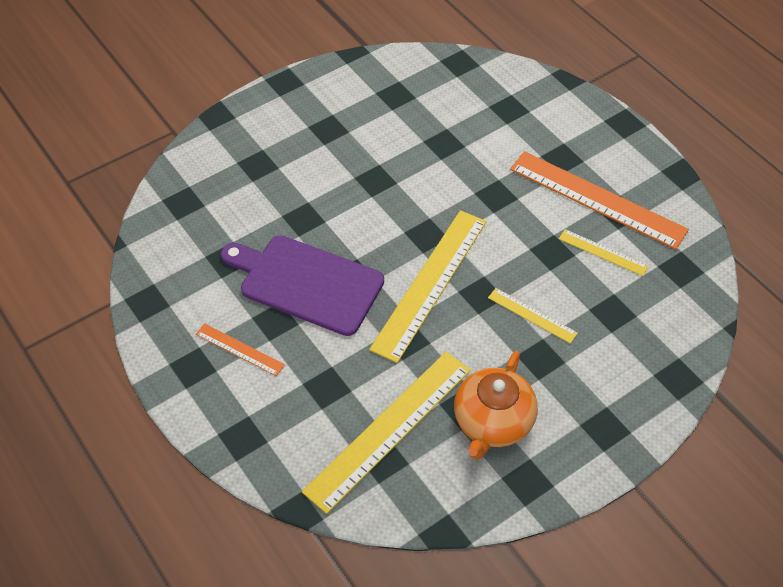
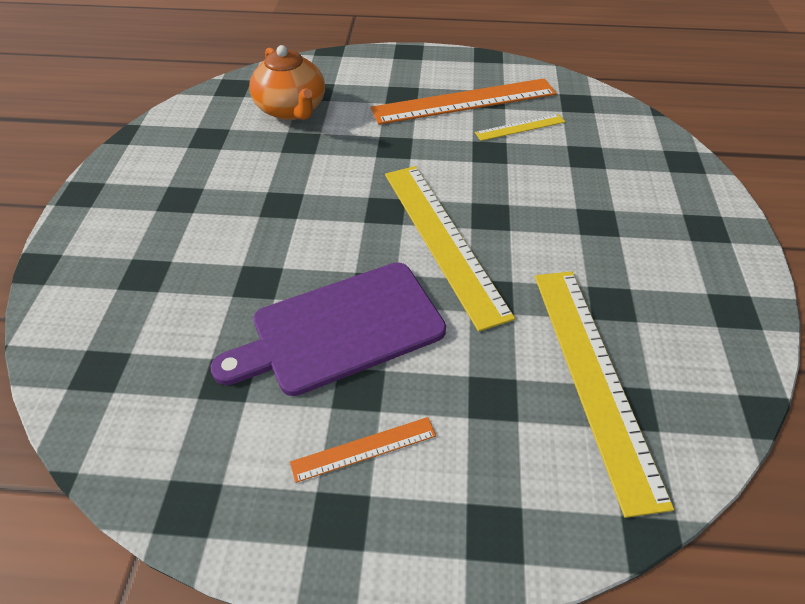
camera: 50 degrees left, 5 degrees down
orange teapot [454,351,538,460] -> orange teapot moved to [249,45,325,120]
yellow ruler [488,288,578,344] -> none

